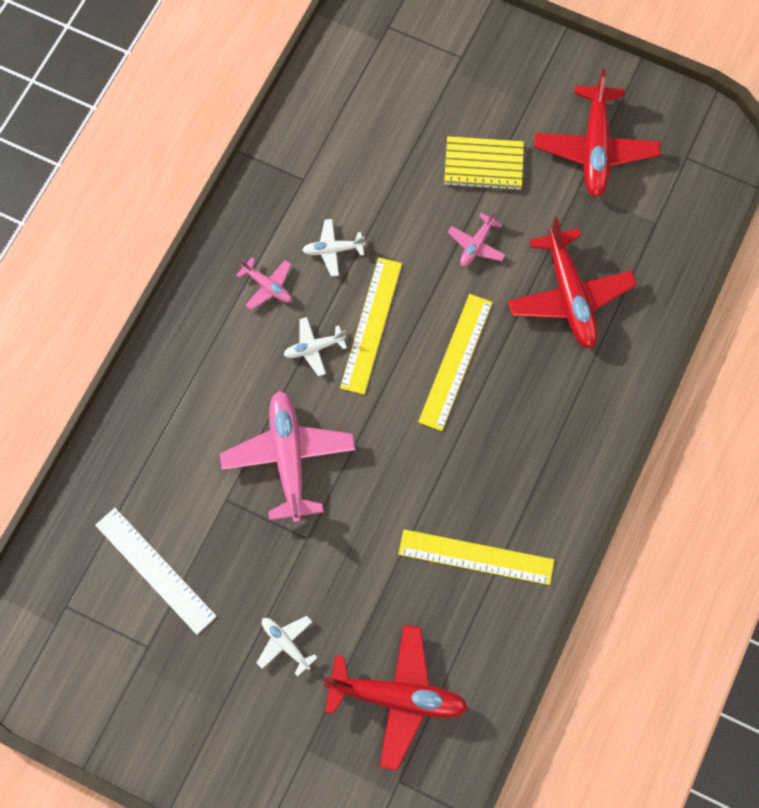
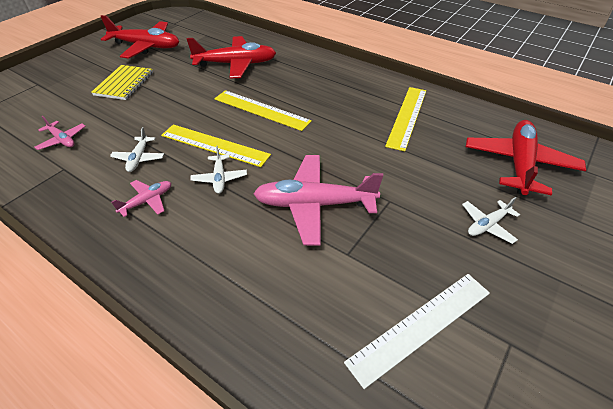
camera: 80 degrees left, 25 degrees down
pink plane [448,210,505,267] -> pink plane moved to [35,116,86,150]

